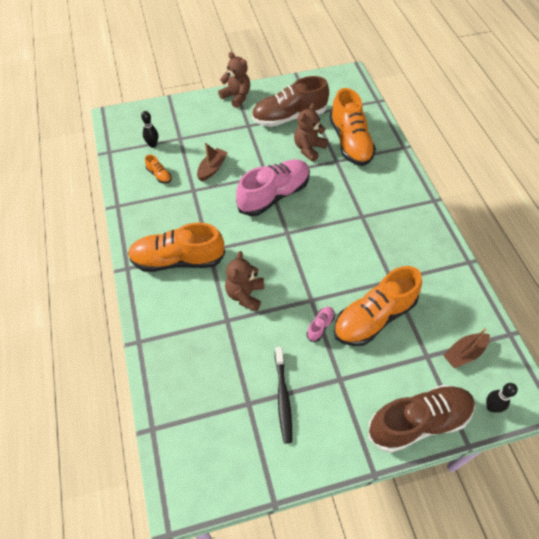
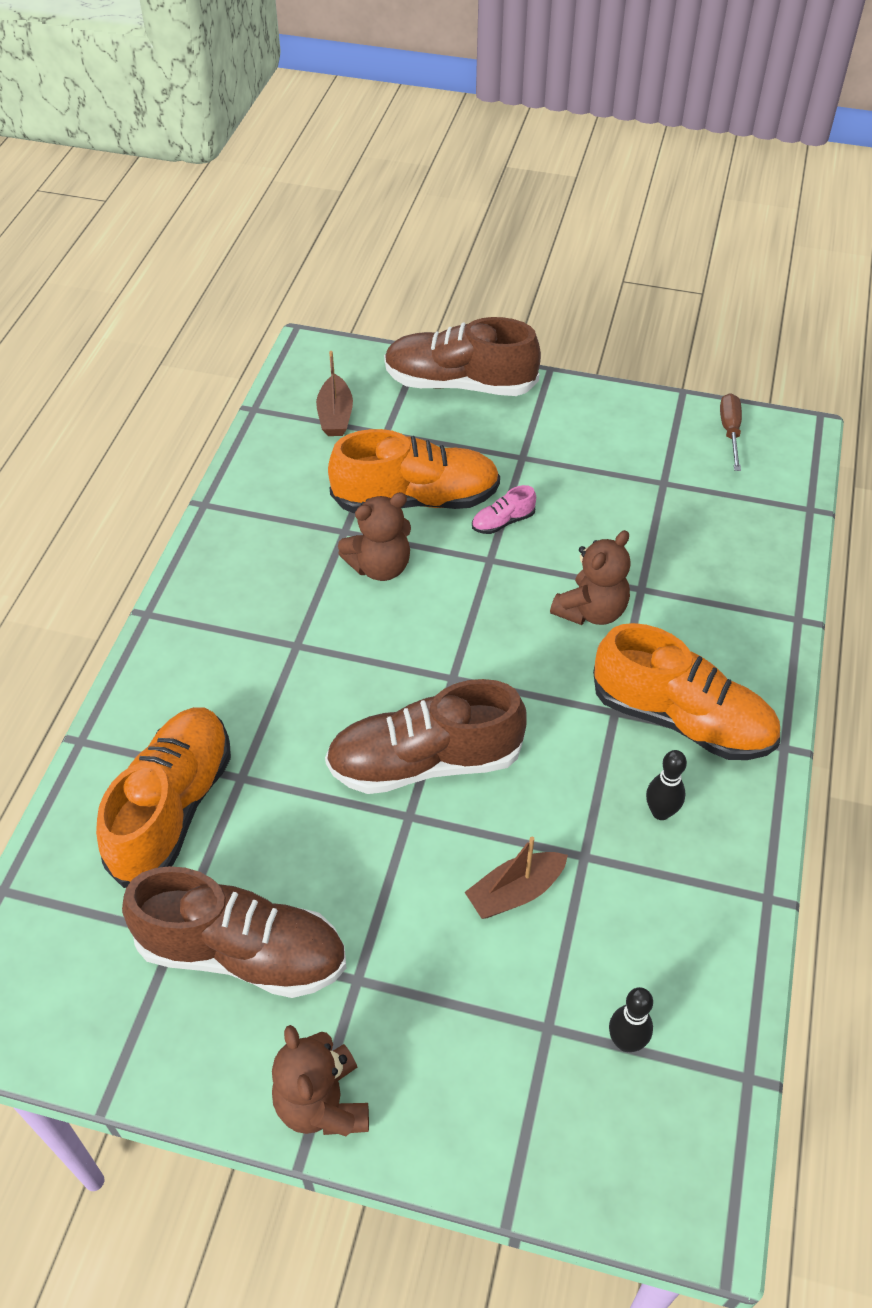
camera: 150 degrees left, 5 degrees down
orange shoe [145,155,172,184] -> none
pink shoe [236,159,310,216] -> brown shoe [325,679,527,794]
black toothbrush [275,347,292,443] -> none
brown teddy bear [294,103,328,162] -> brown teddy bear moved to [338,492,411,581]
brown boat [443,328,490,368] -> brown boat turned 90 degrees clockwise [316,351,353,436]
black bowling pin [486,383,518,413] -> black bowling pin moved to [646,750,687,820]
none -> brown screwdriver [720,393,742,471]

